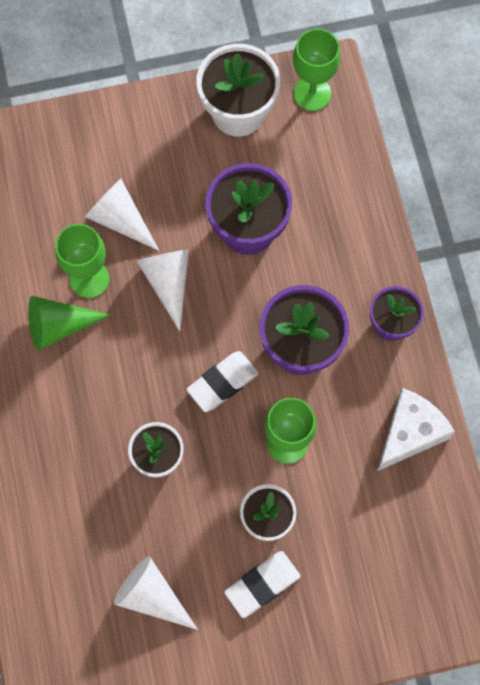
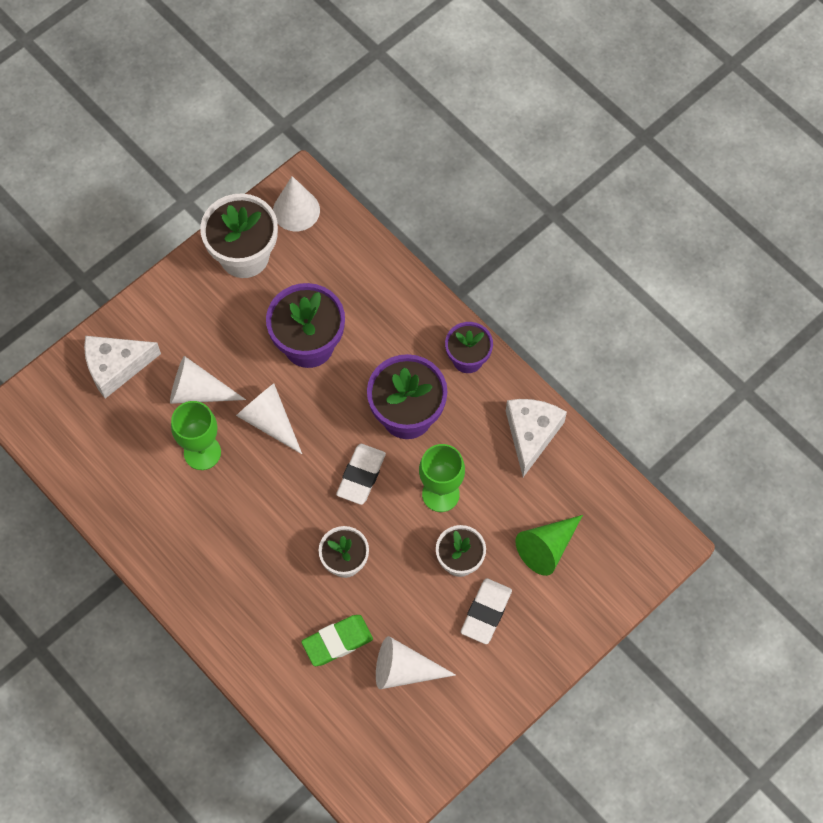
camera: 30 degrees left, 5 degrees down
green cone [29,296,111,350] -> green cone moved to [515,515,583,576]
green goblet [293,29,340,111] -> white cone [273,176,320,231]
none -> white cheese [84,336,161,399]
none -> green eraser [301,615,373,666]

